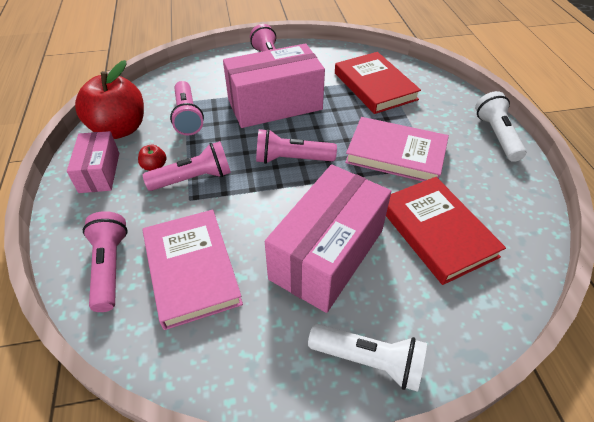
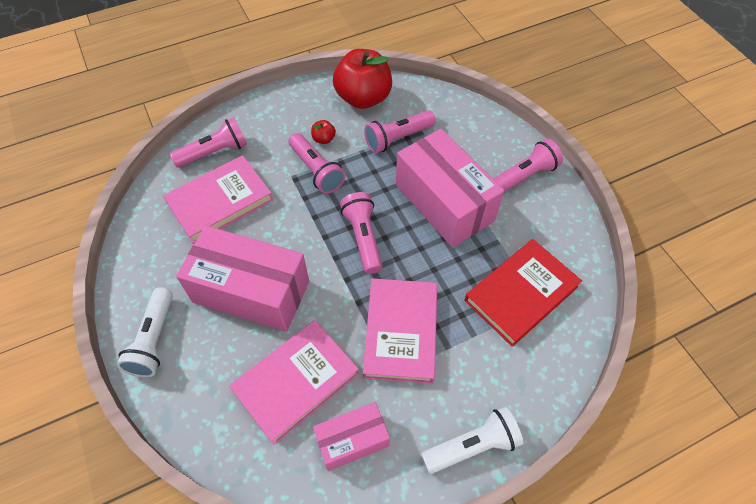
camera: 75 degrees right, 10 degrees up
pink box [67,131,119,193] -> pink box moved to [313,402,390,471]
red book [386,177,506,285] -> pink book [229,320,359,445]

